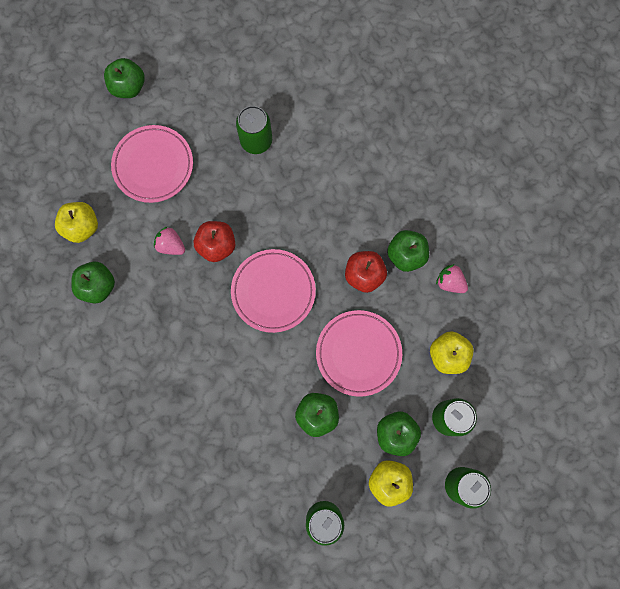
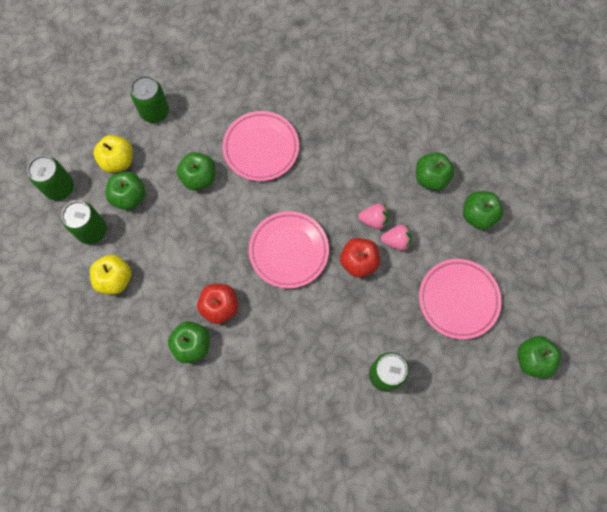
camera: 150 degrees right, 5 degrees down
yellow apple [55,202,98,243] -> green apple [463,191,503,230]
pink plate [316,310,402,397] -> pink plate moved to [222,111,299,181]
pink strawberry [436,264,468,293] -> pink strawberry moved to [358,203,389,229]

